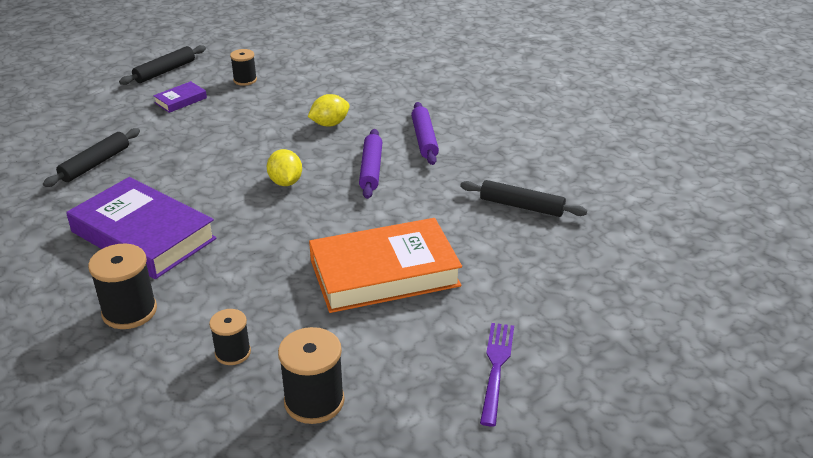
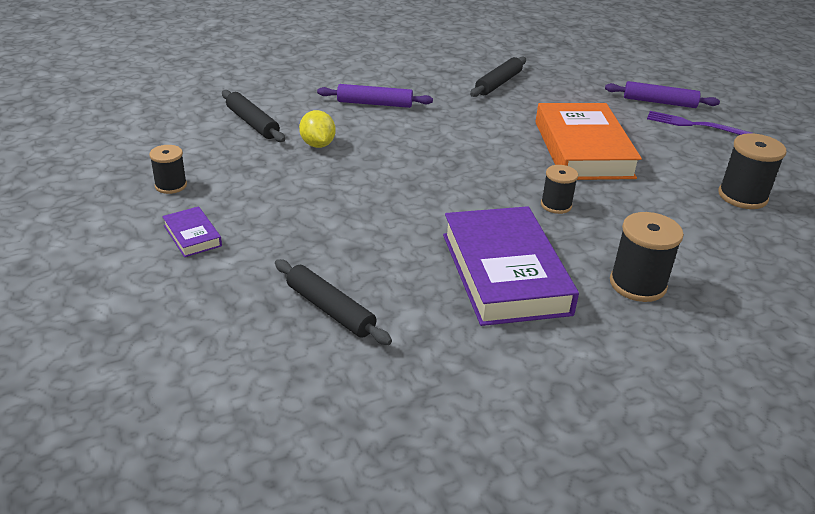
camera: 80 degrees left, 0 degrees up
purple book [66,177,217,279] -> purple book turned 60 degrees counterclockwise [443,206,579,326]
black rolling pin [119,45,206,85] -> black rolling pin moved to [222,90,285,142]
black spool [209,309,251,365] -> black spool moved to [541,165,578,214]
yellow lemon [266,149,302,186] -> none
purple rolling pin [359,129,382,199] -> purple rolling pin moved to [605,81,720,108]

